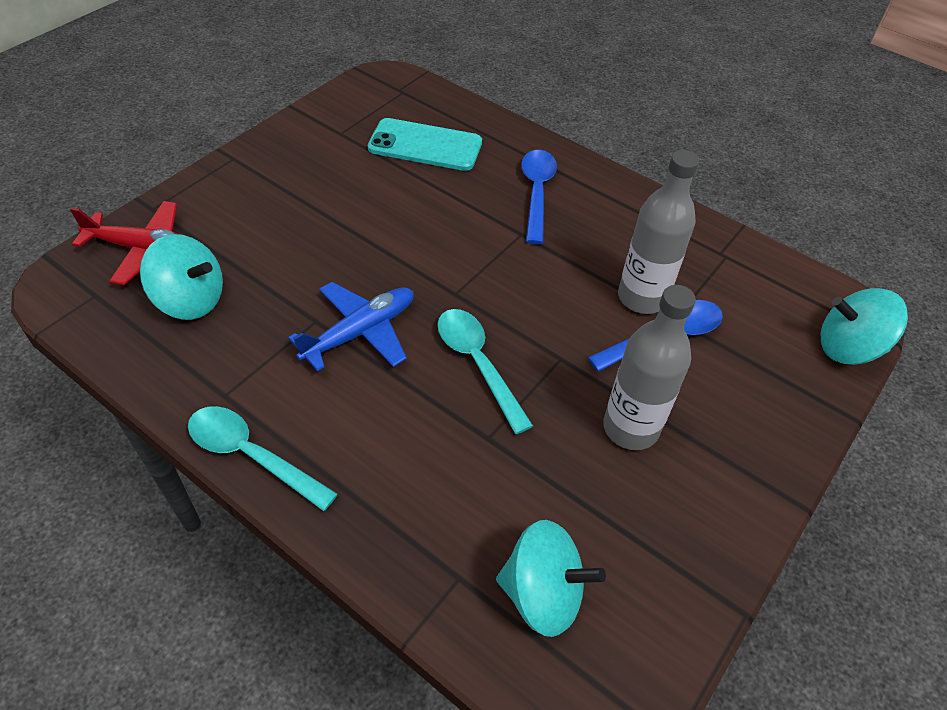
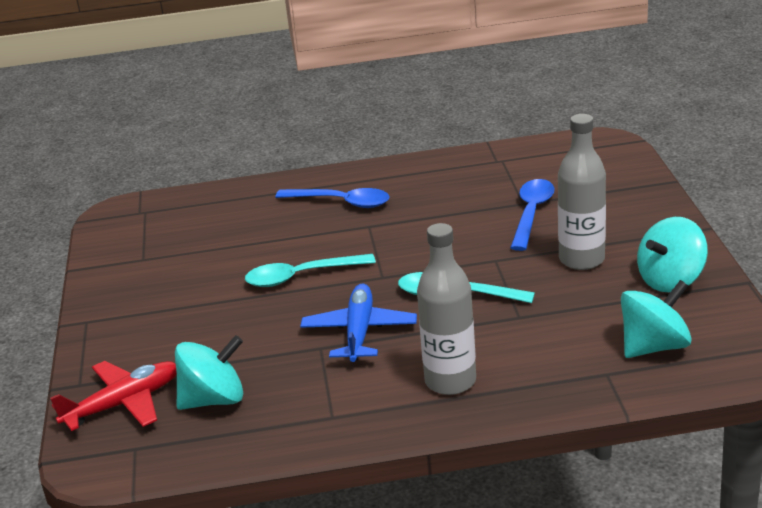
camera: 40 degrees left, 20 degrees down
turquoise spoon [188,406,338,511] -> turquoise spoon moved to [245,254,376,287]
turquoise phone [368,118,482,171] -> none
blue spoon [521,150,557,244] -> blue spoon turned 150 degrees clockwise [275,188,390,208]
grey bottle [618,150,700,314] -> grey bottle moved to [417,223,476,395]
turquoise spinning top [821,288,908,365] -> turquoise spinning top moved to [637,217,708,292]

